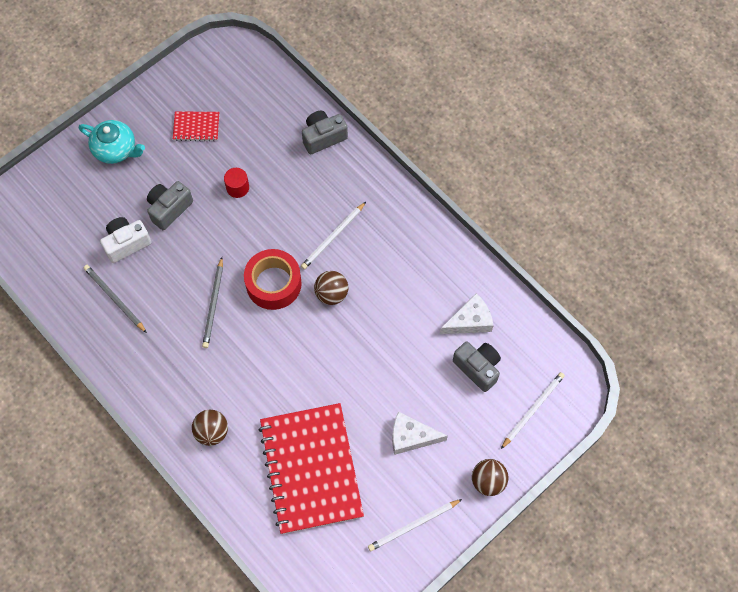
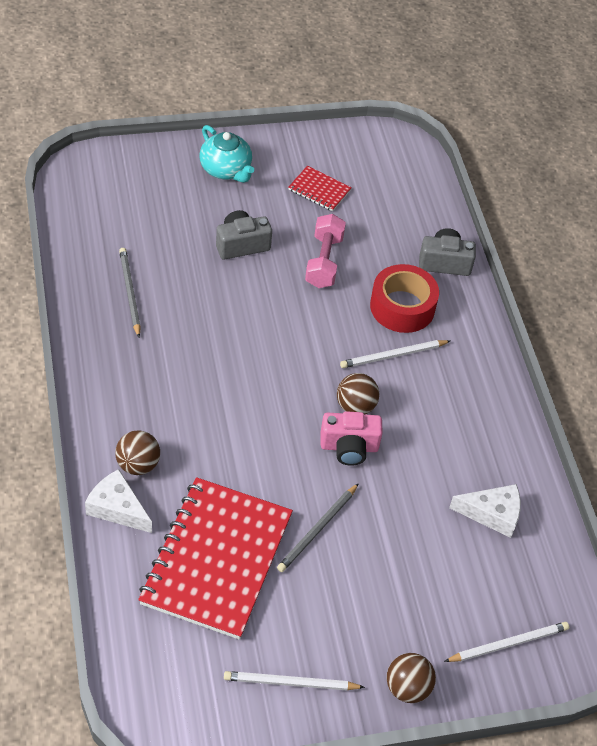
camera: 25 degrees right, 15 degrees down
white camera [100,217,152,263] -> none
grey pencil [202,257,223,348] -> grey pencil moved to [277,483,359,572]
red cylinder [224,168,249,198] -> pink dumbbell [305,214,346,288]
red tape [244,249,302,310] -> red tape moved to [370,264,439,333]
white cheese [392,412,448,455] -> white cheese moved to [85,469,152,533]
grey camera [453,342,501,392] -> none
none -> pink camera [321,411,383,466]

